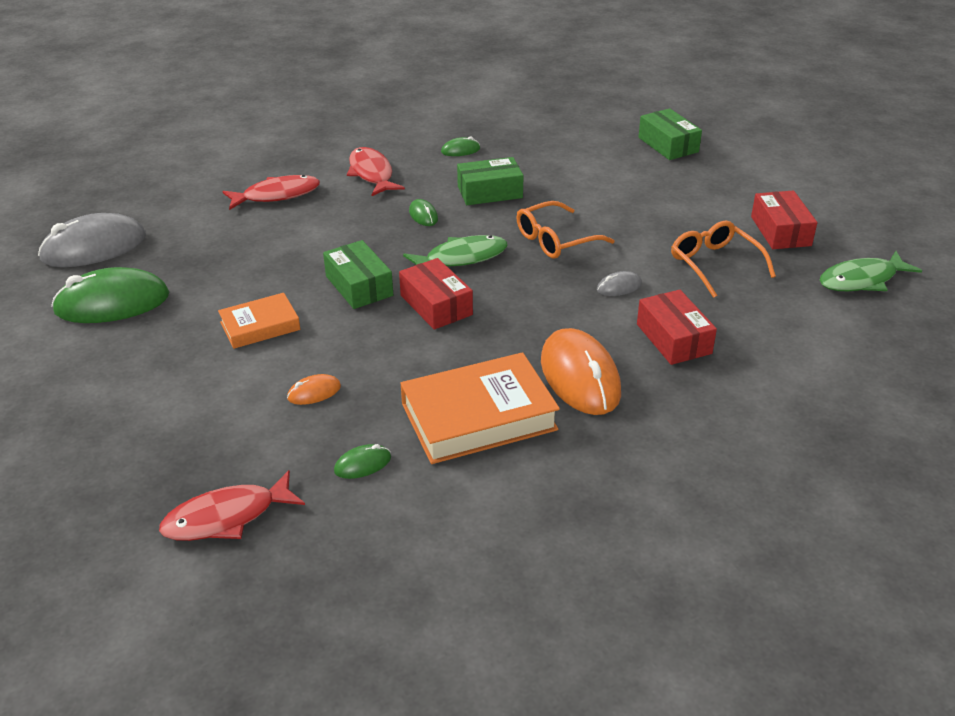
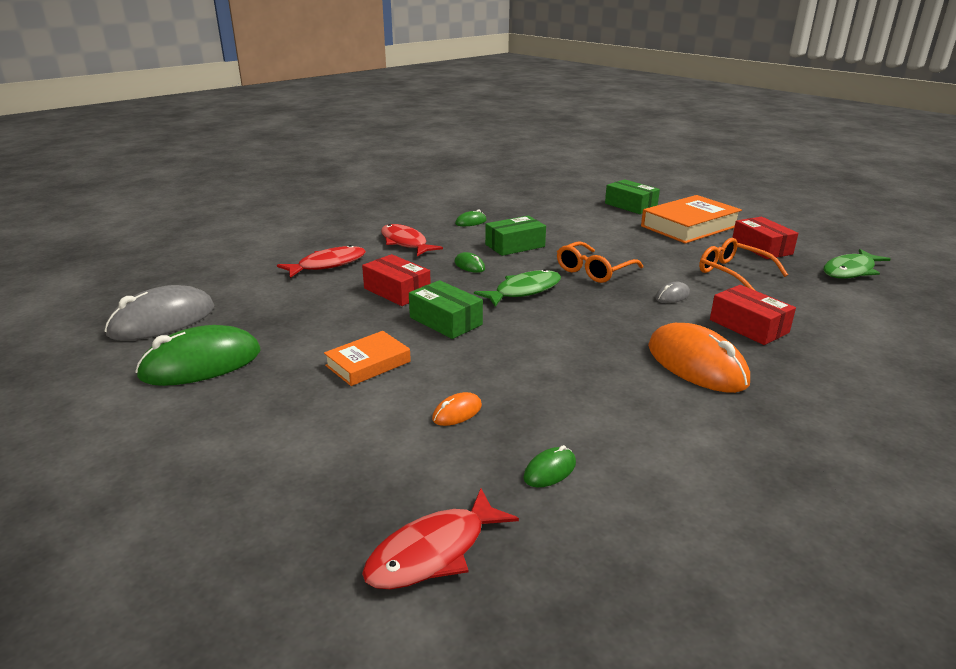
camera: 15 degrees left, 10 degrees down
red box [399,258,473,330] -> red box moved to [362,254,431,306]
orange book [400,352,560,464] -> orange book moved to [641,195,742,244]

